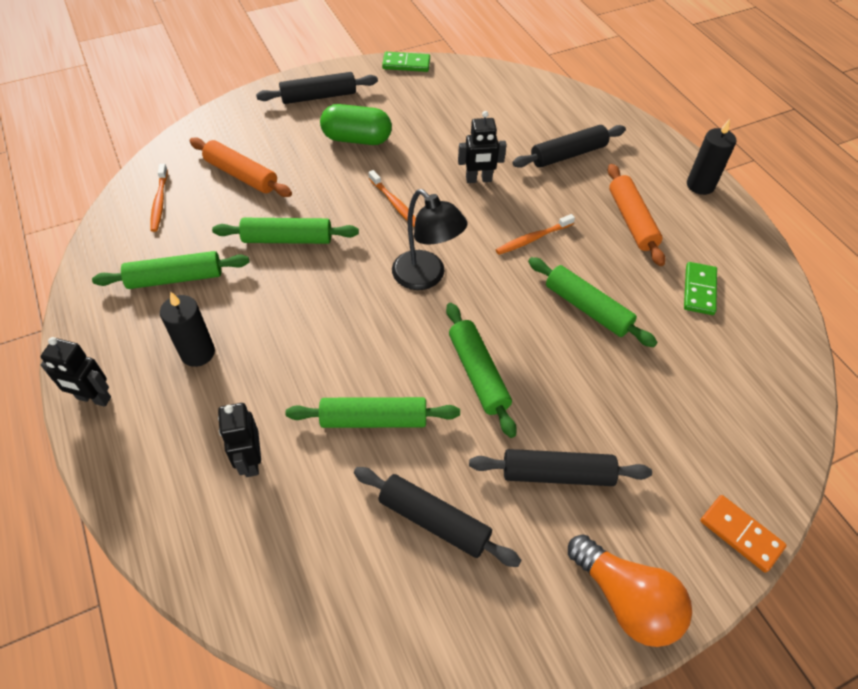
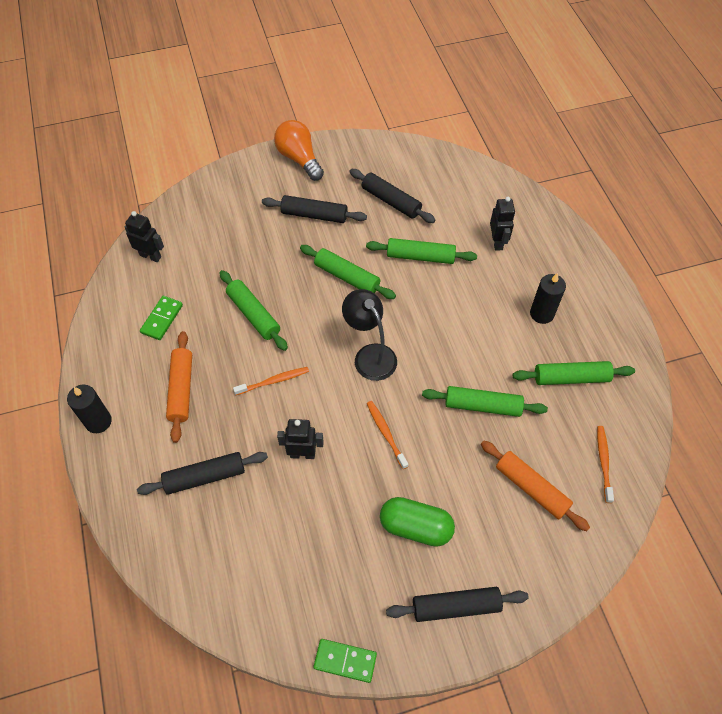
camera: 170 degrees left, 5 degrees up
black robot [41,337,111,407] -> black robot moved to [125,211,164,262]
green rolling pin [446,303,517,438] -> green rolling pin turned 45 degrees counterclockwise [300,245,396,299]
orange domino [700,495,787,573] -> none

